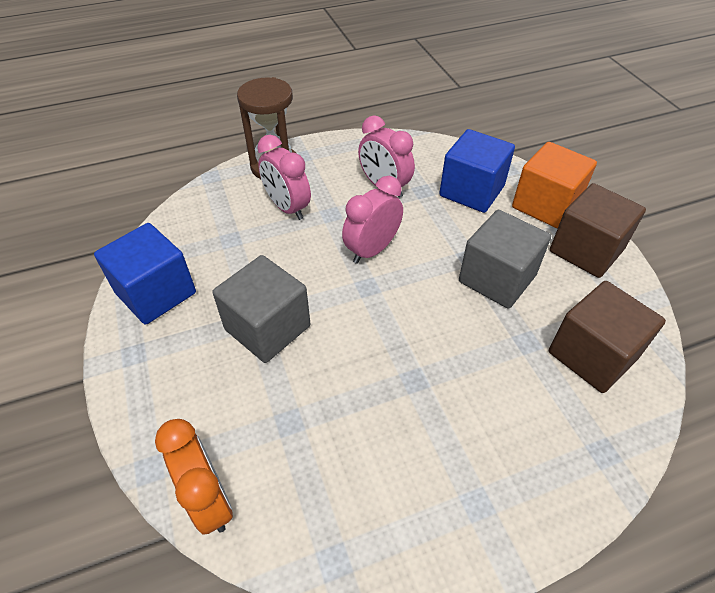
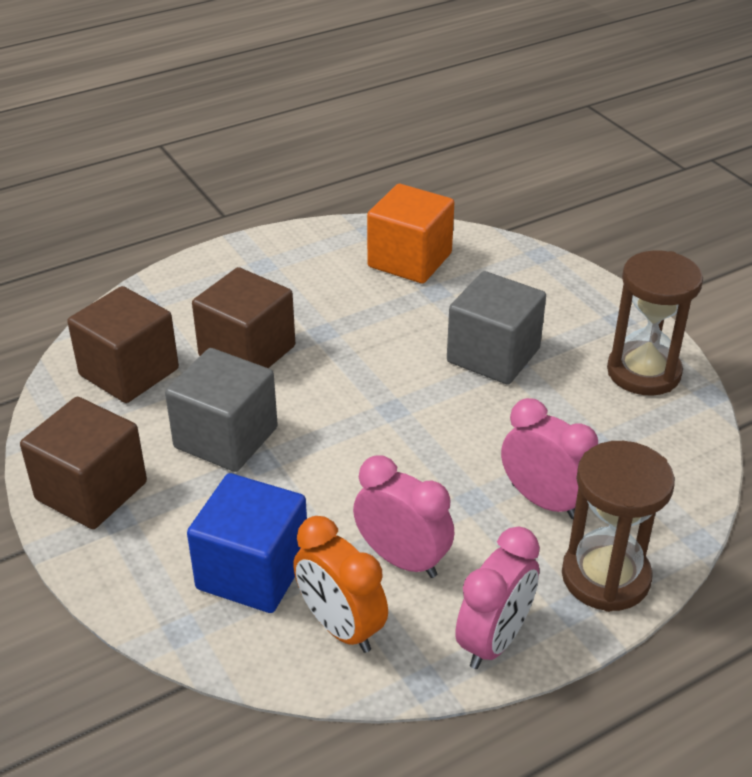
camera: 170 degrees right, 10 degrees down
blue cube [94,223,196,325] -> brown hourglass [607,250,703,396]
orange clock [155,419,233,535] -> orange clock moved to [293,516,388,653]
pink clock [342,176,403,264] -> pink clock moved to [455,526,540,669]
orange cube [512,142,597,228] -> orange cube moved to [367,184,455,283]
none -> brown cube [192,267,295,368]

